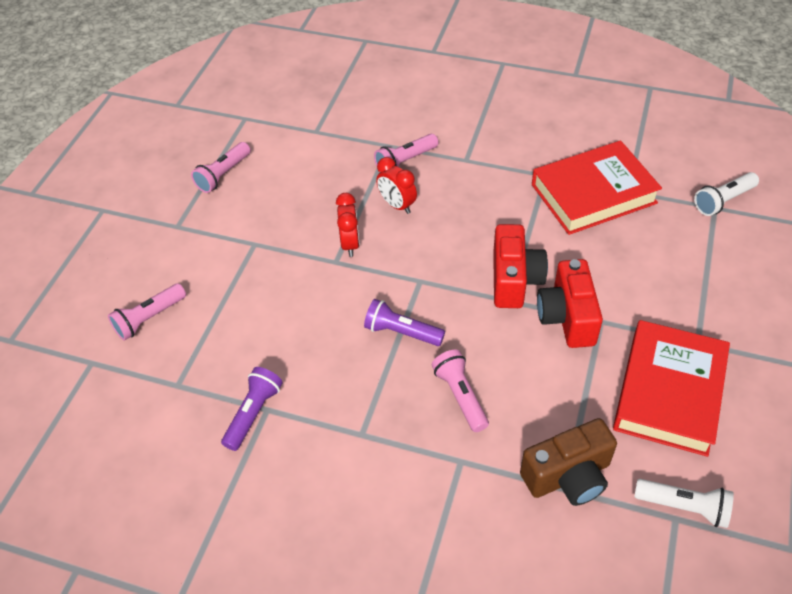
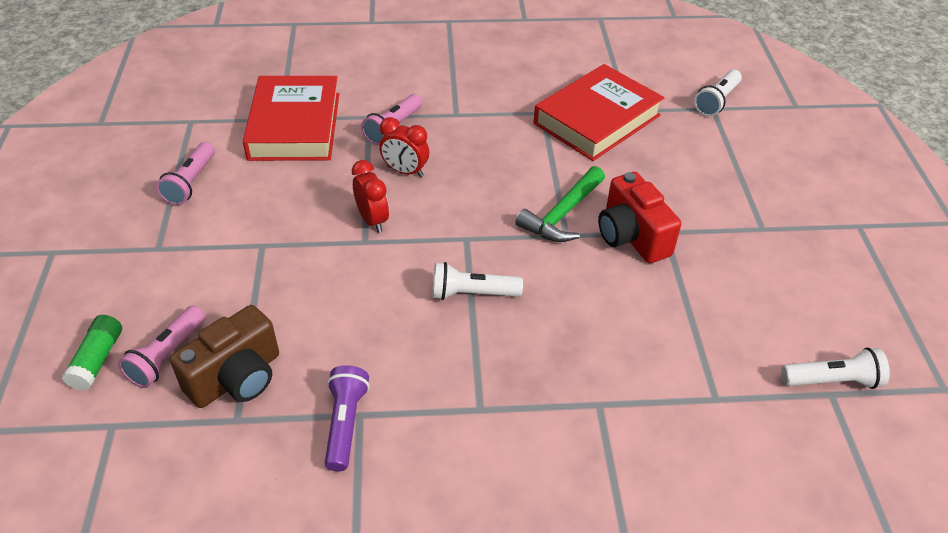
camera: 25 degrees left, 5 degrees down
purple flashlight [364,299,445,346] -> white flashlight [432,262,523,300]
pink flashlight [431,350,489,432] -> none
red camera [493,224,548,308] -> green hammer [516,166,605,242]
brown camera [520,418,617,506] -> brown camera moved to [170,305,279,408]
red book [613,320,730,457] -> red book moved to [243,76,339,161]
none -> green glue stick [62,315,122,391]

